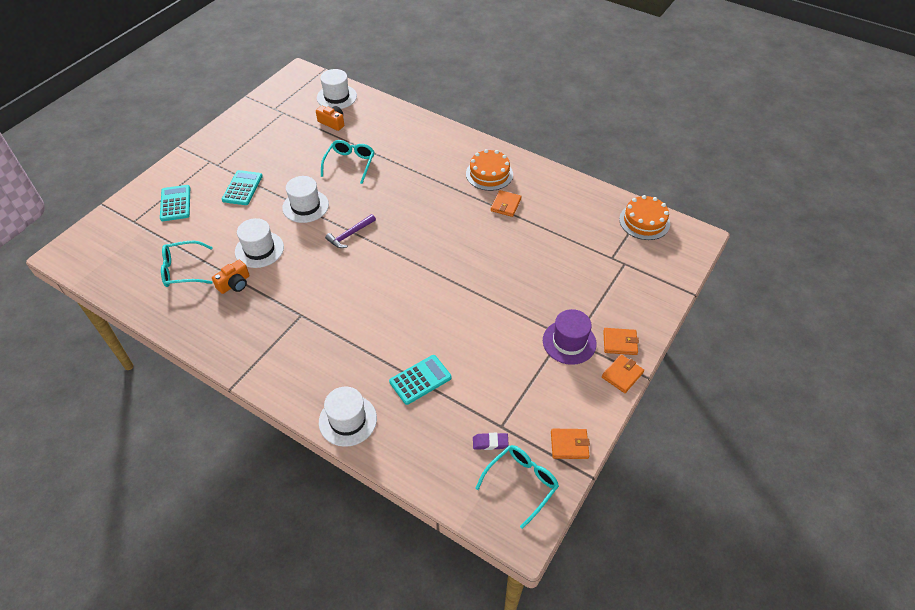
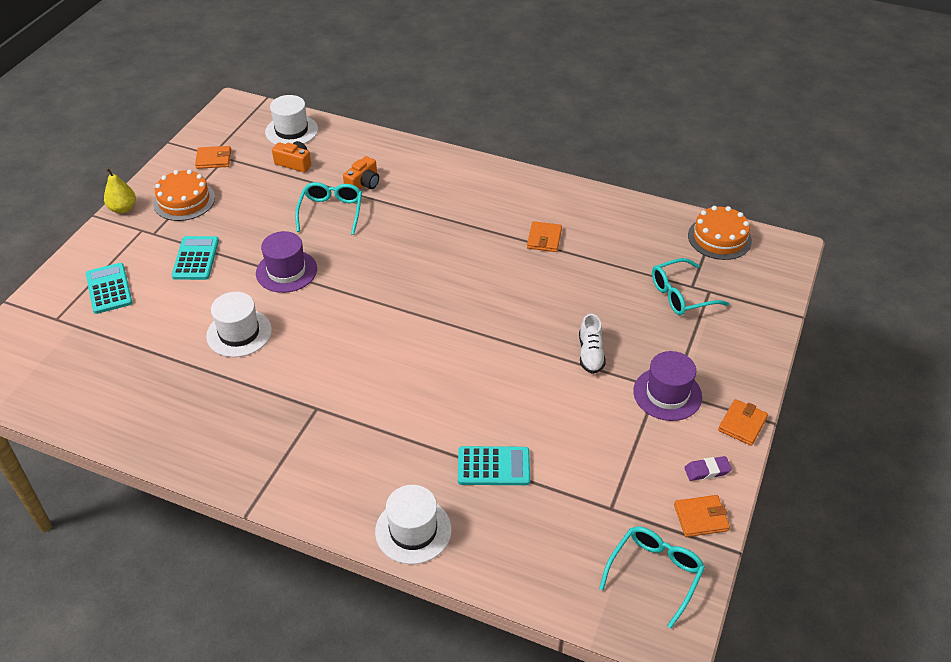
camera: 10 degrees left, 5 degrees down
turquoise glasses [161,241,213,287] -> turquoise glasses moved to [652,258,730,315]
orange camera [212,260,250,294] -> orange camera moved to [343,156,379,189]
white hat [282,176,329,223] -> purple hat [256,231,317,293]
purple hammer [325,214,376,248] -> none
turquoise calculator [389,355,452,405] -> turquoise calculator turned 45 degrees clockwise [458,446,530,485]
orange cake [466,149,513,191] -> orange cake moved to [153,169,215,221]
purple eraser [473,433,509,450] -> purple eraser moved to [684,456,732,481]
orange wallet [603,328,639,355] -> orange wallet moved to [195,146,231,169]
none -> yellow pear [104,168,136,213]
none -> white shoe [579,314,606,374]

